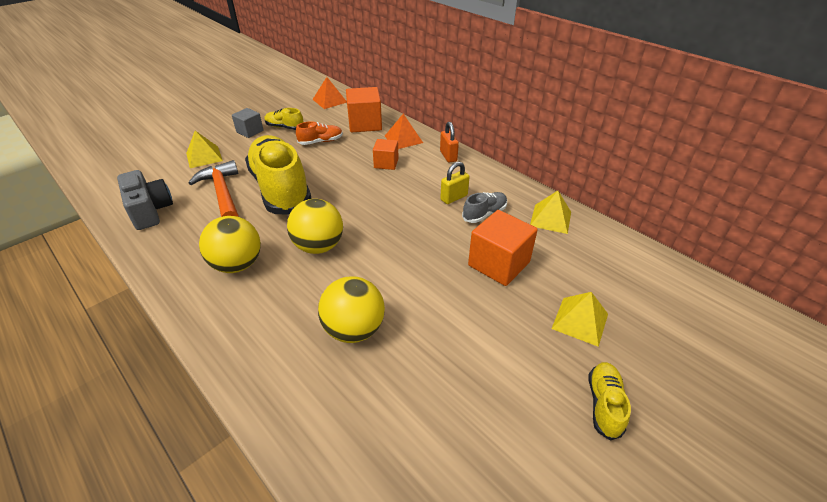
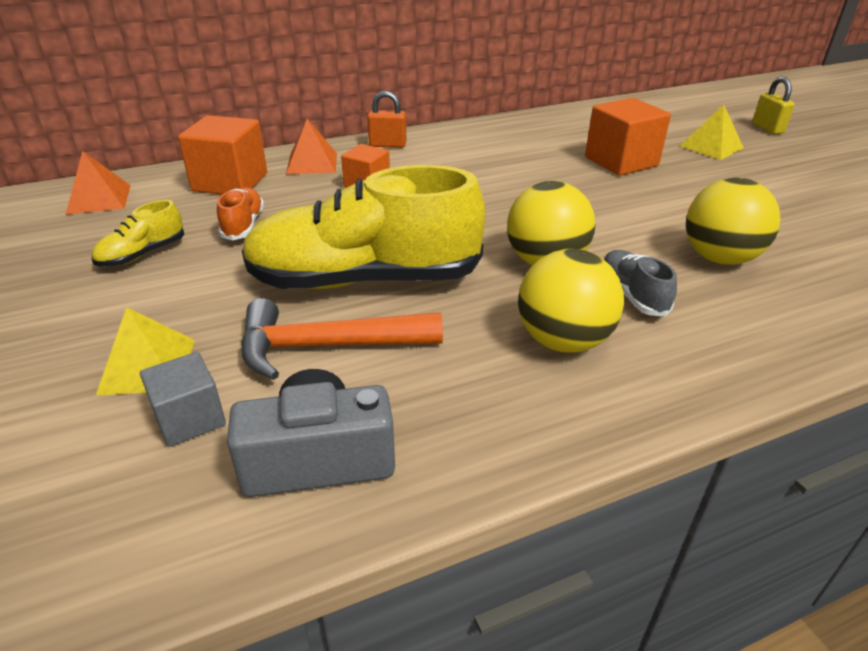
camera: 70 degrees left, 5 degrees down
grey cube [232,108,264,138] -> grey cube moved to [140,352,226,447]
yellow padlock [440,162,470,204] -> yellow padlock moved to [752,77,795,134]
grey shoe [462,192,507,223] -> grey shoe moved to [604,250,677,317]
yellow pyramid [530,191,571,234] -> none
yellow shoe [589,362,631,441] -> none

